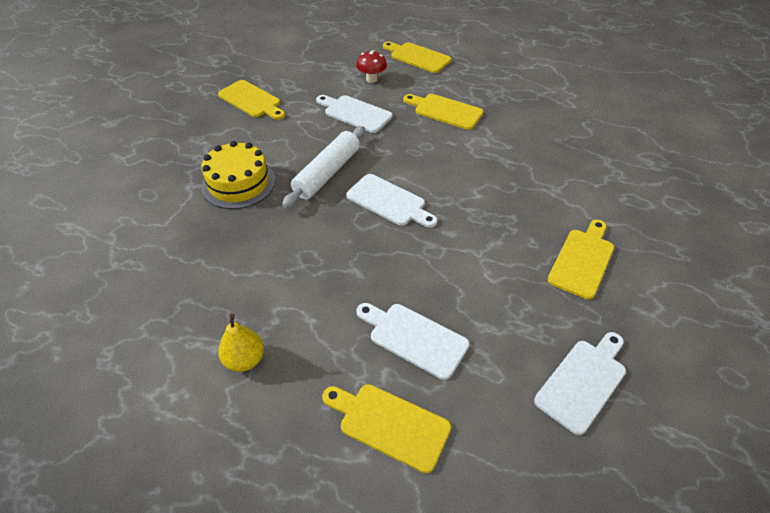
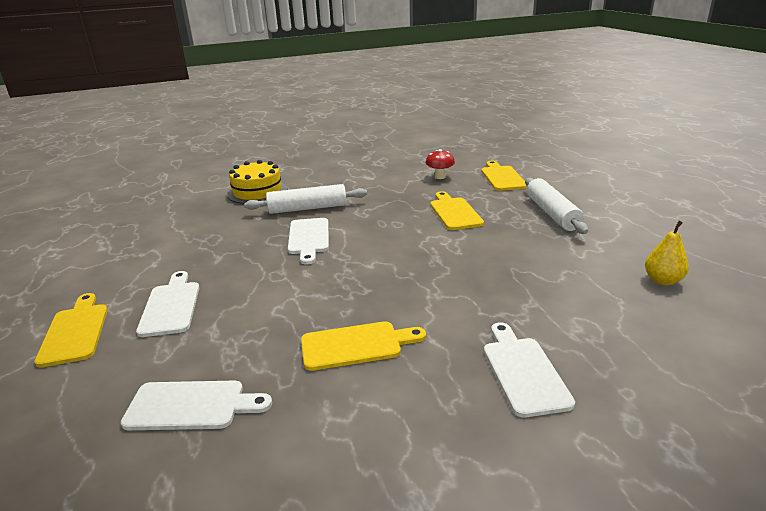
camera: 50 degrees right, 20 degrees down
yellow cutting board [218,80,285,120] -> none
yellow pear [218,314,264,372] -> yellow pear moved to [645,221,689,286]
white cutting board [316,95,393,133] -> white cutting board moved to [484,322,575,418]
none -> white rolling pin [525,178,588,234]

